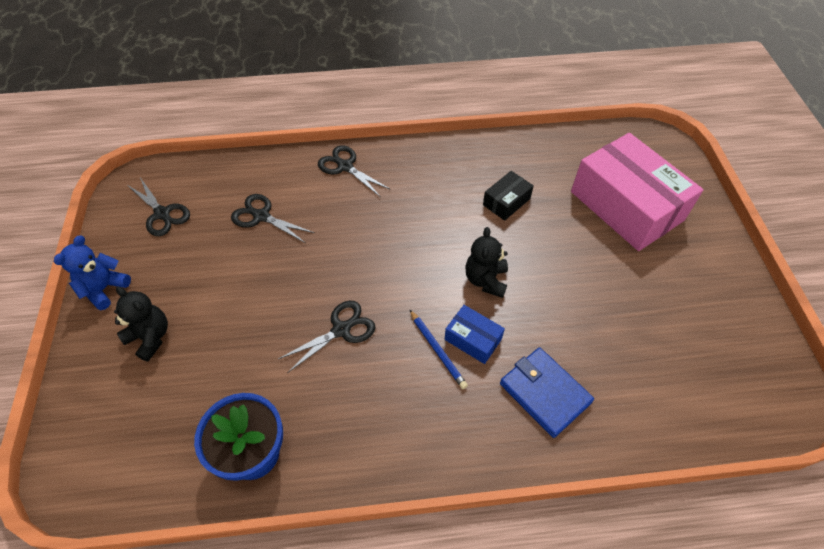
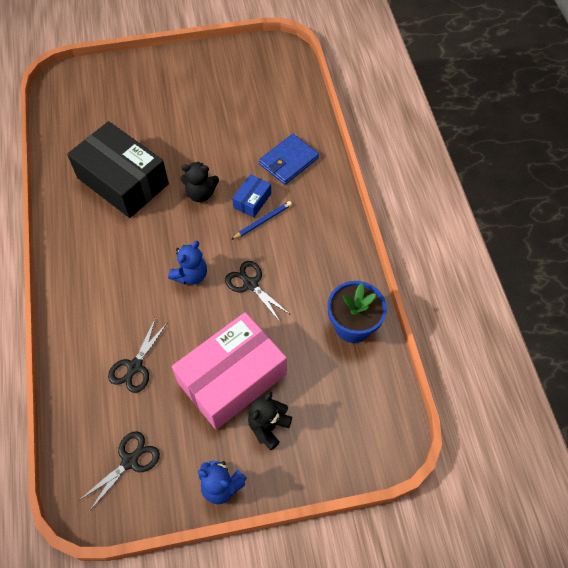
camera: 95 degrees left, 5 degrees up
black scissors [318,145,391,196] -> none
black box [483,171,534,221] -> black box [67,121,169,218], size x2.29
pink box [571,133,704,251] -> pink box moved to [172,312,287,430]
none -> blue teddy bear [168,241,207,285]

